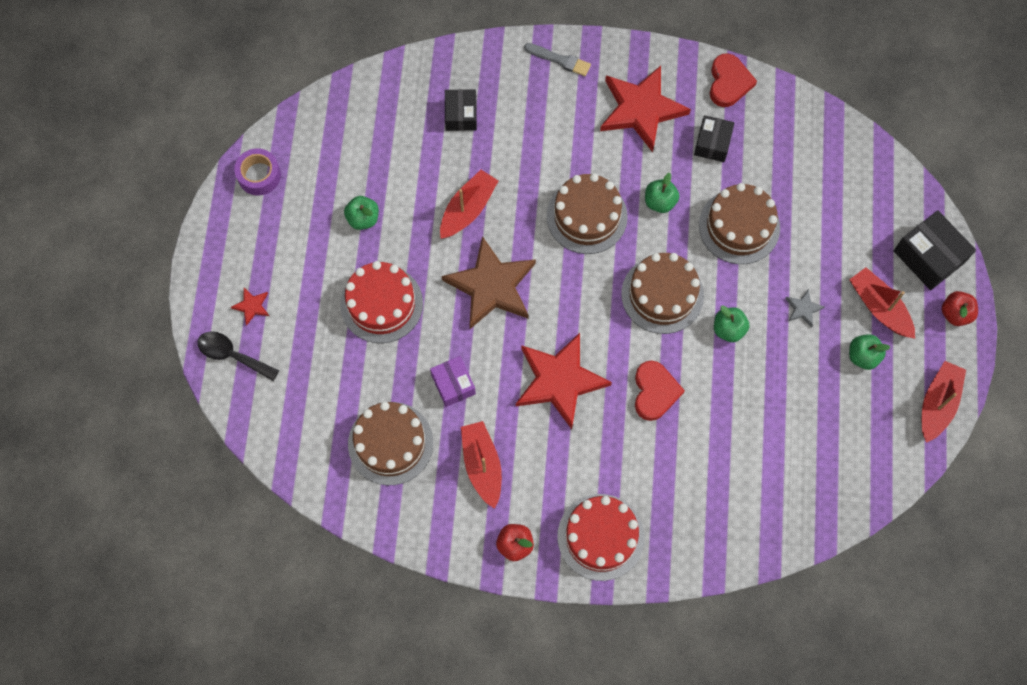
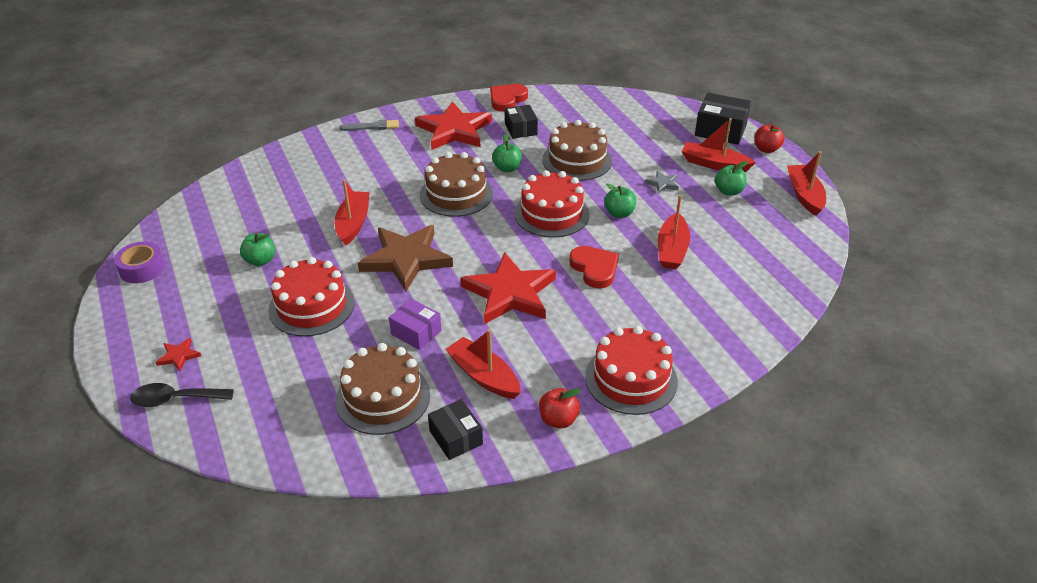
camera: 30 degrees left, 30 degrees down
black box [445,89,477,131] -> black box moved to [428,399,483,460]
brown cake [621,253,704,334] -> red cake [514,170,590,238]
red heart [710,53,757,107] -> red heart turned 120 degrees counterclockwise [490,84,528,112]
none -> red boat [658,194,690,269]

